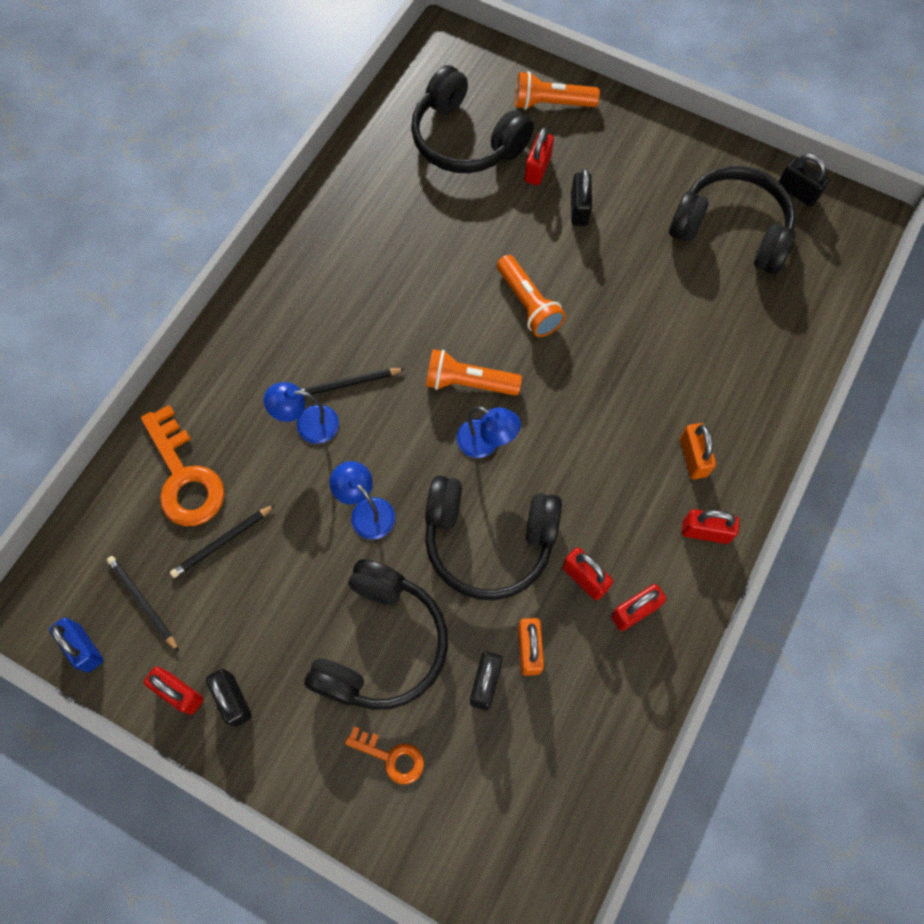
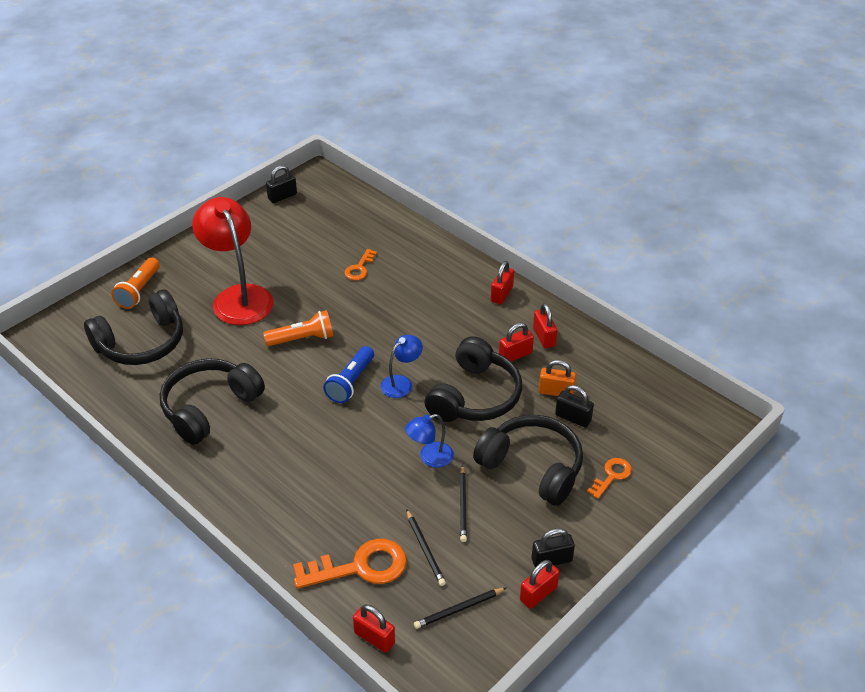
camera: 75 degrees left, 25 degrees down
blue padlock [49,617,104,672] -> none
blue lamp [264,382,339,444] -> none
black pencil [300,368,405,396] -> black pencil moved to [459,465,467,542]
orange flashlight [426,349,522,396] -> blue flashlight [323,346,374,403]
red padlock [524,127,554,185] -> red padlock moved to [353,604,395,653]
black padlock [571,168,592,226] -> red lamp [192,197,274,325]
black headphones [669,166,796,274] -> black headphones moved to [160,359,265,445]
orange padlock [680,423,716,479] -> none
none -> orange key [345,249,377,280]

